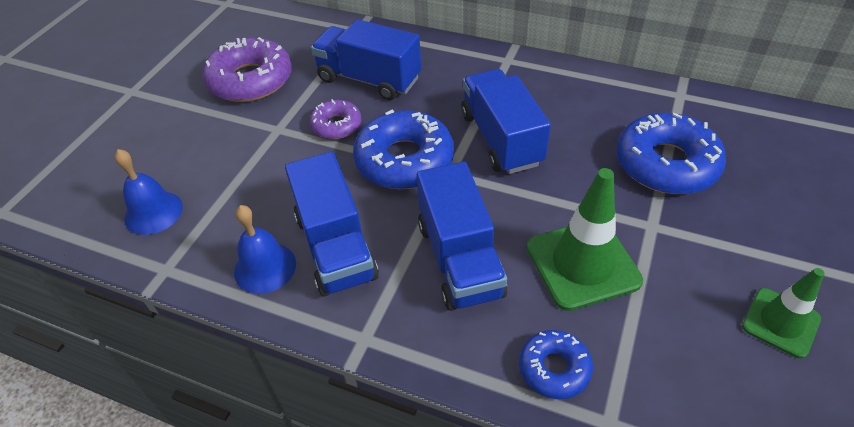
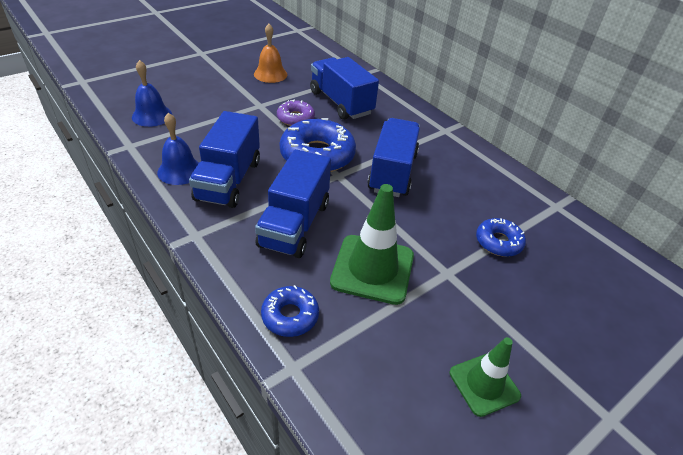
camera: 25 degrees right, 5 degrees down
purple donut [202,37,292,102] -> orange bell [254,24,287,83]
blue donut [616,113,726,194] -> blue donut [476,218,526,257], size x0.55

